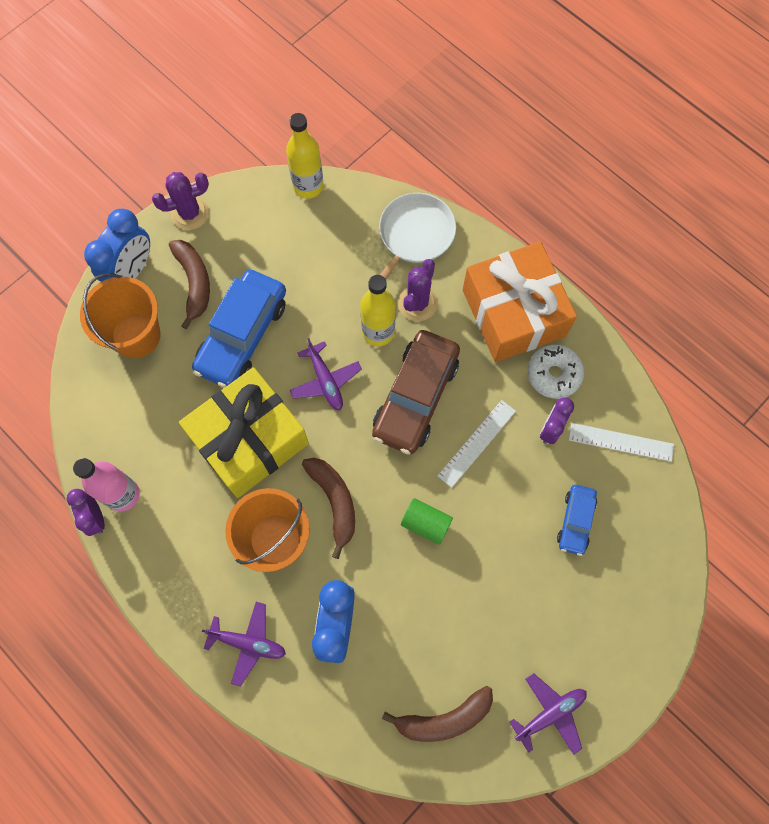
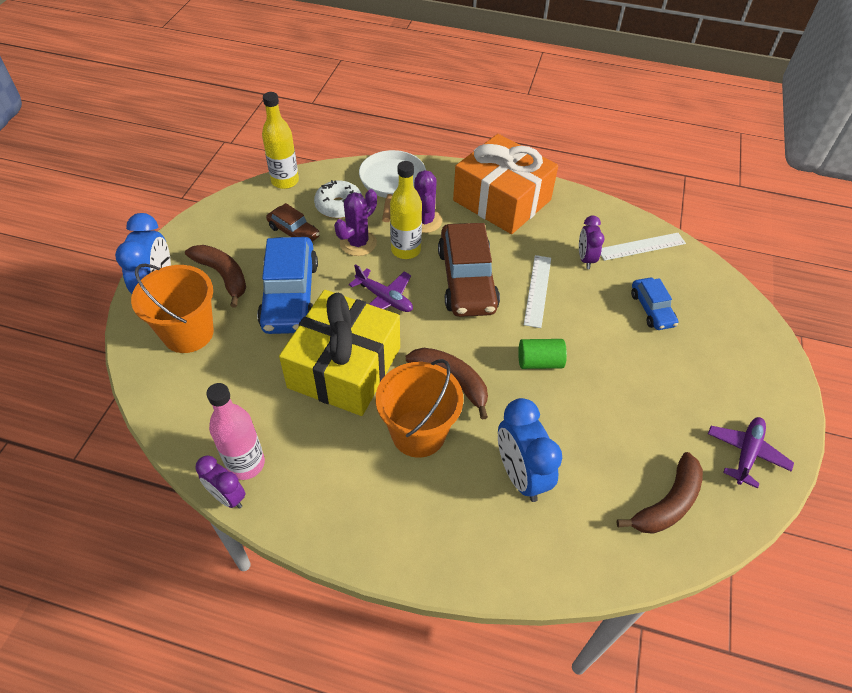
camera: 30 degrees left, 20 degrees down
purple cactus [152,172,209,230] -> purple cactus moved to [334,189,377,256]
purple plane [202,602,286,687] -> none
white donut [527,345,584,399] -> white donut moved to [314,180,362,219]
none -> brown car [266,203,320,242]

